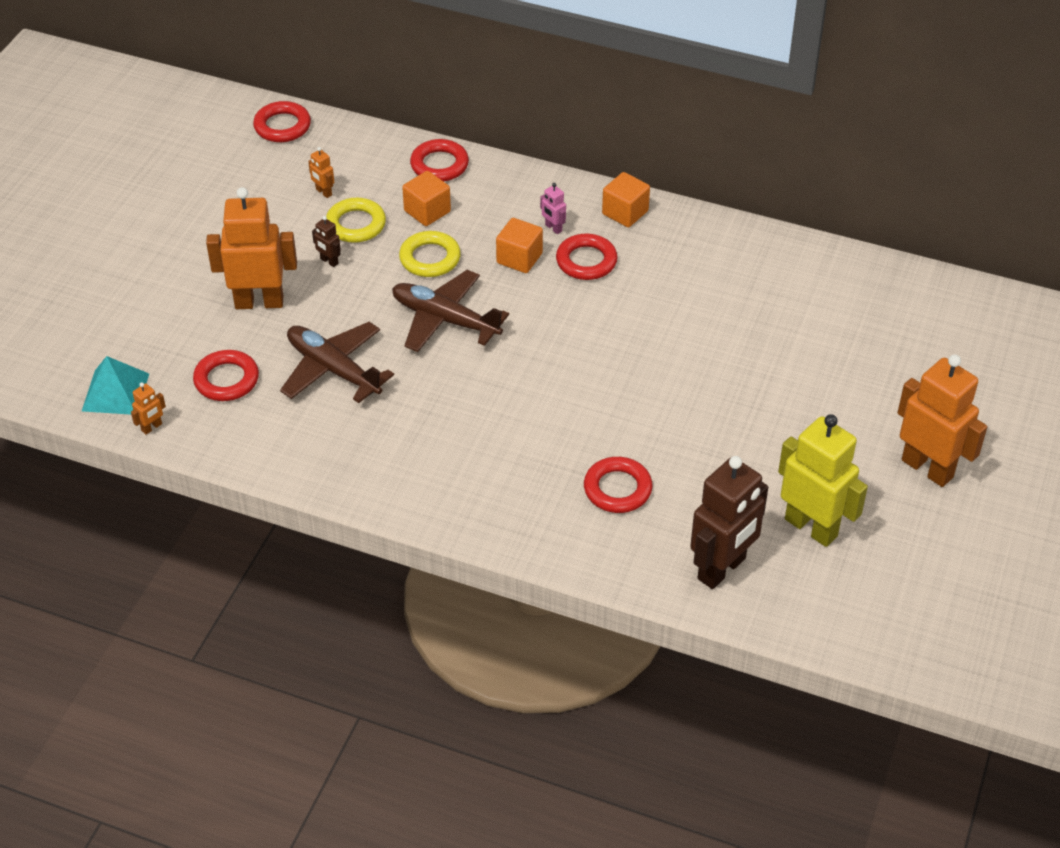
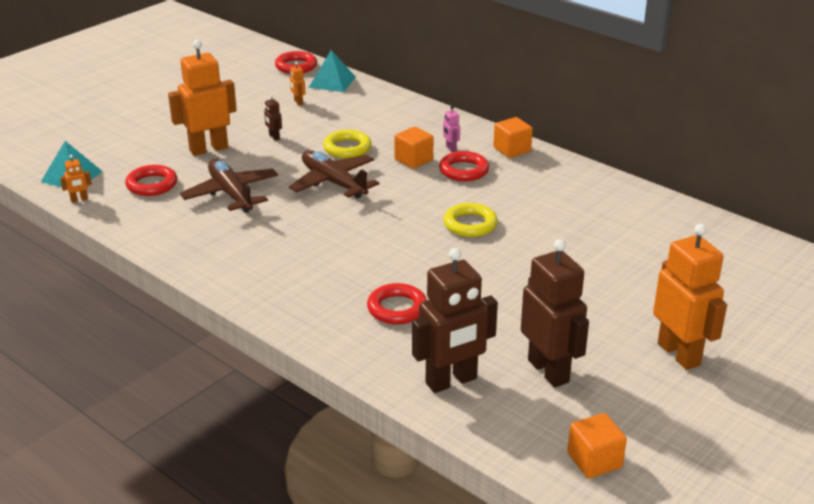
camera: 20 degrees right, 15 degrees down
orange robot [206,187,297,309] -> orange robot turned 45 degrees counterclockwise [168,40,237,156]
yellow ring [326,198,386,243] -> yellow ring moved to [443,203,498,237]
orange cube [402,171,451,226] -> orange cube moved to [567,413,627,478]
red ring [410,139,469,181] -> none
yellow robot [778,414,868,547] -> brown robot [521,239,589,387]
none -> turquoise pyramid [309,50,355,92]

